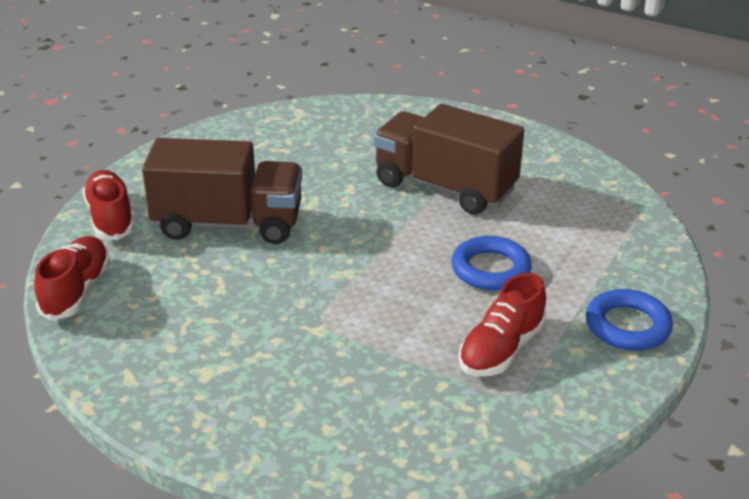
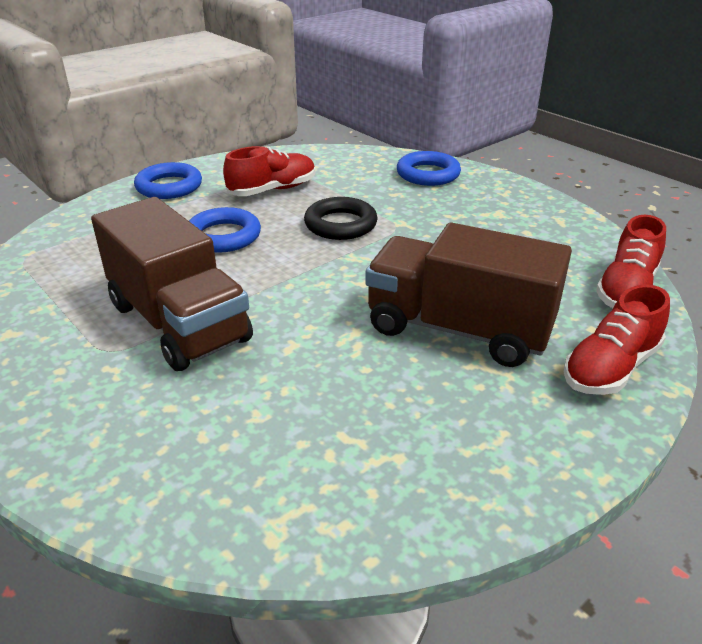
camera: 160 degrees left, 0 degrees up
red shoe [82,170,135,240] -> red shoe turned 45 degrees clockwise [563,284,670,395]
none -> black ring [304,197,378,240]
none -> blue ring [397,151,461,186]

